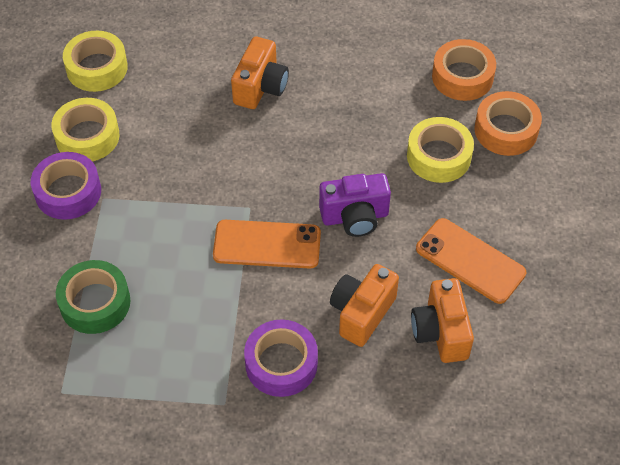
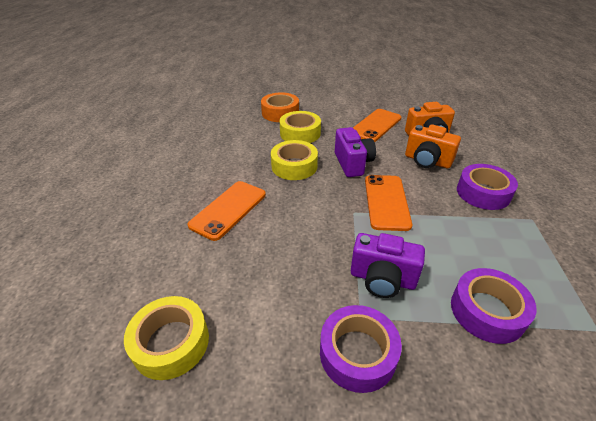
camera: 90 degrees left, 15 degrees down
yellow tape [51,98,120,161] -> yellow tape moved to [271,140,318,180]
green tape [56,260,130,334] -> purple tape [451,268,537,344]
orange camera [231,37,289,109] -> orange phone [187,181,266,241]
orange tape [432,39,496,101] -> none
none -> purple camera [351,233,425,298]

